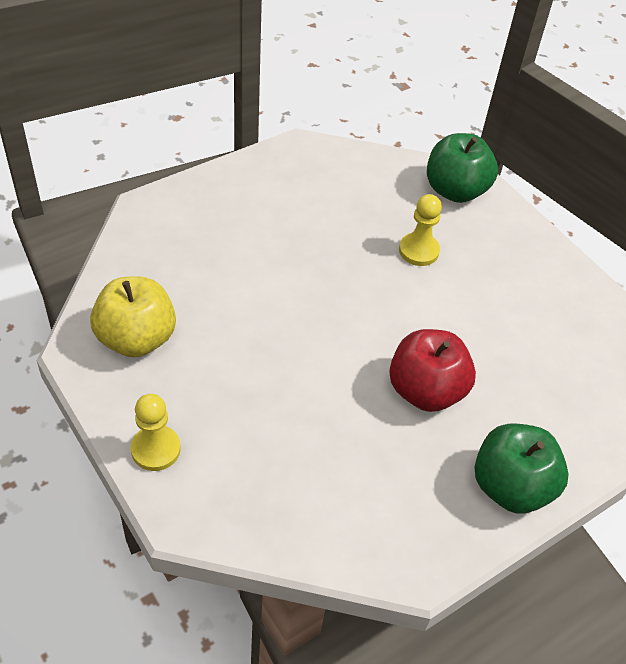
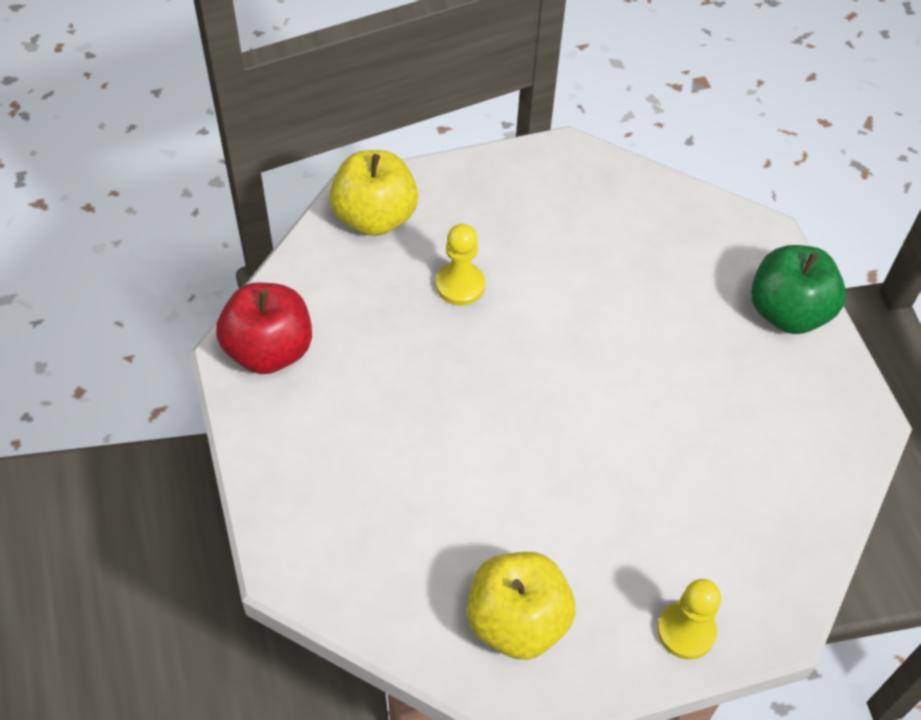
camera: 70 degrees left, 5 degrees up
red apple [389,329,476,412] -> red apple moved to [216,282,312,374]
green apple [427,133,498,203] -> yellow apple [329,150,418,236]

